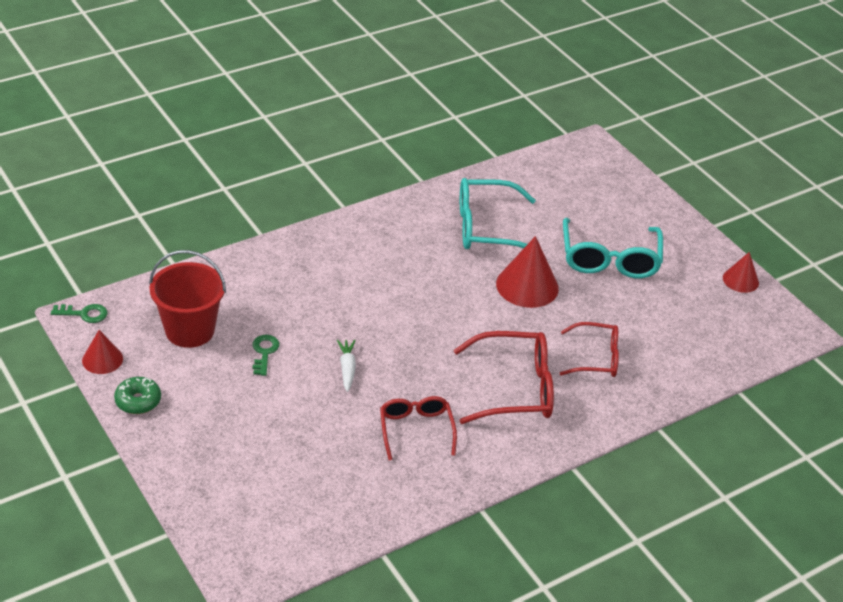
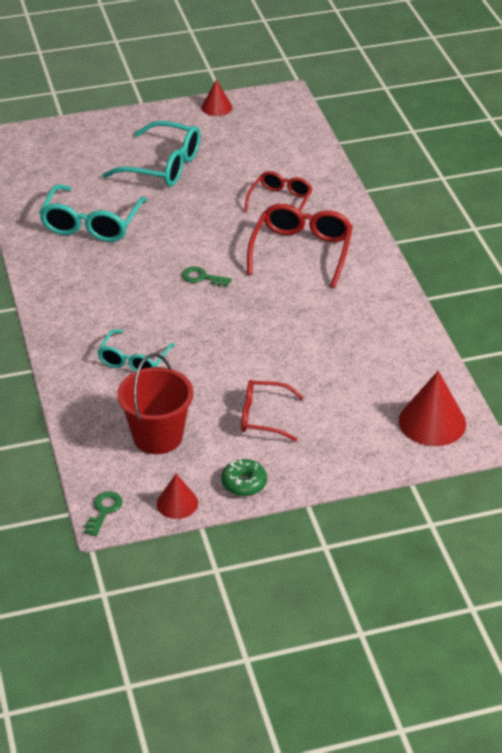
camera: 70 degrees left, 0 degrees up
green key [252,335,280,376] -> green key moved to [182,266,232,287]
white carrot [337,340,356,392] -> none
red glasses [380,396,457,460] -> red glasses moved to [241,380,304,441]
red cone [496,236,559,308] -> red cone moved to [399,371,466,446]
none -> turquoise glasses [97,329,175,372]

